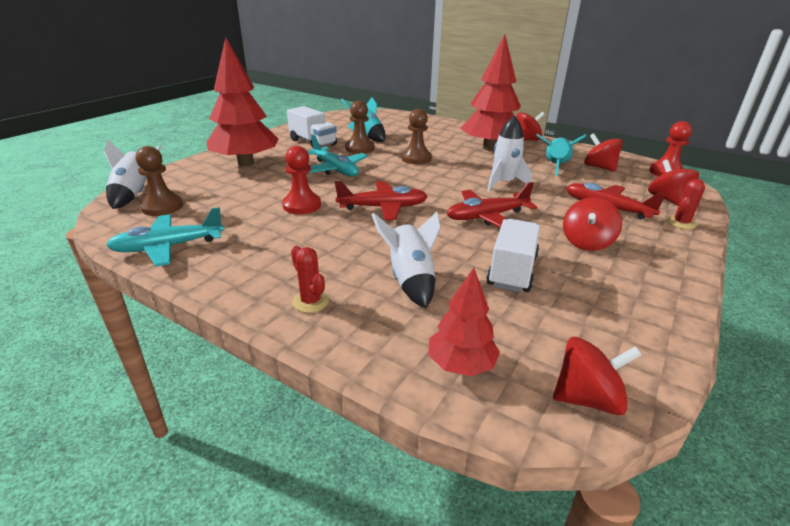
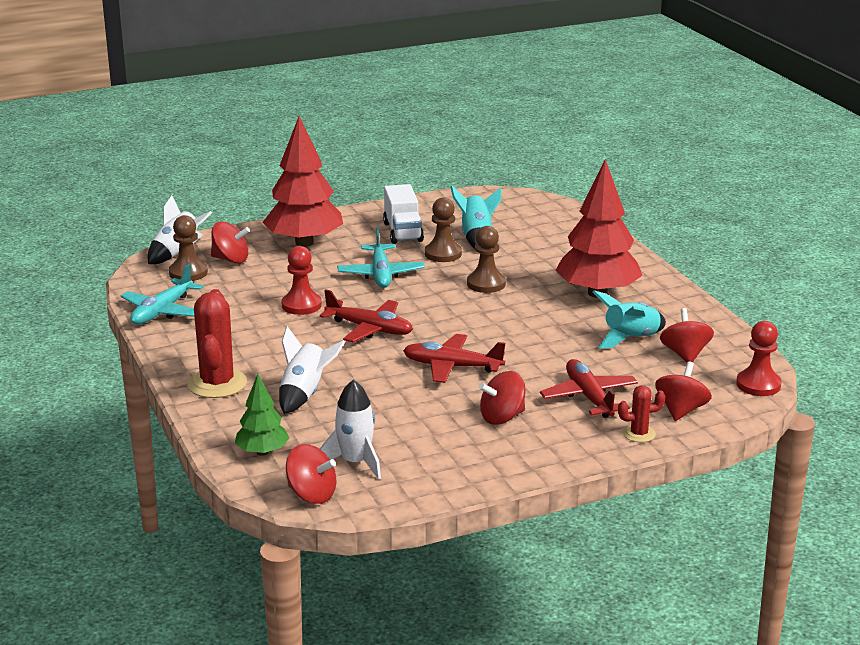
camera: 35 degrees right, 5 degrees down
turquoise plane [106,207,224,266] -> turquoise plane turned 75 degrees counterclockwise [121,264,204,325]
red cactus [291,246,329,313] -> red cactus [187,289,247,398], size x1.93
red tree [428,268,500,376] -> green tree [235,374,289,456]
white rocket [487,115,532,191] -> white rocket moved to [320,380,381,480]
white truck [487,219,540,292] -> none
red spinning top [516,112,545,141] -> red spinning top moved to [211,221,250,263]

